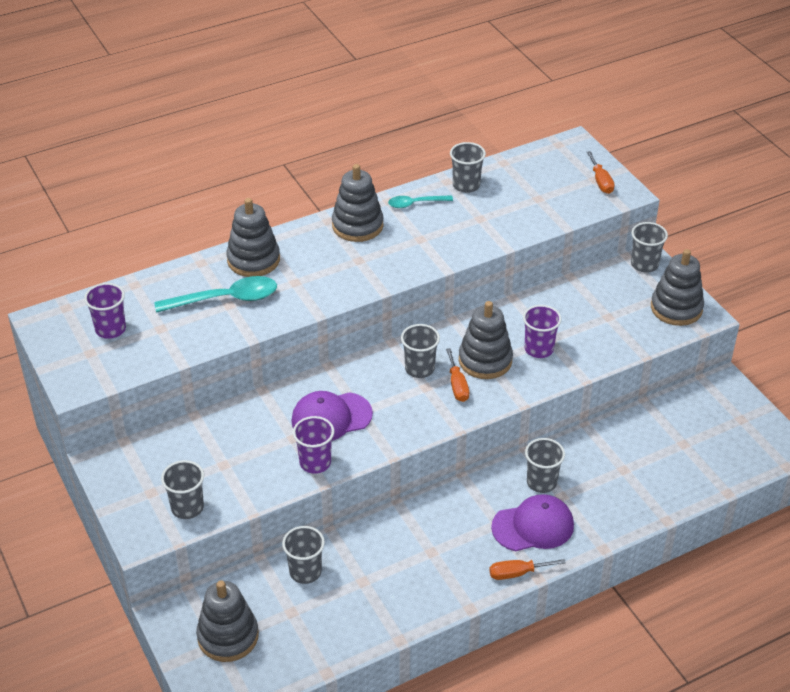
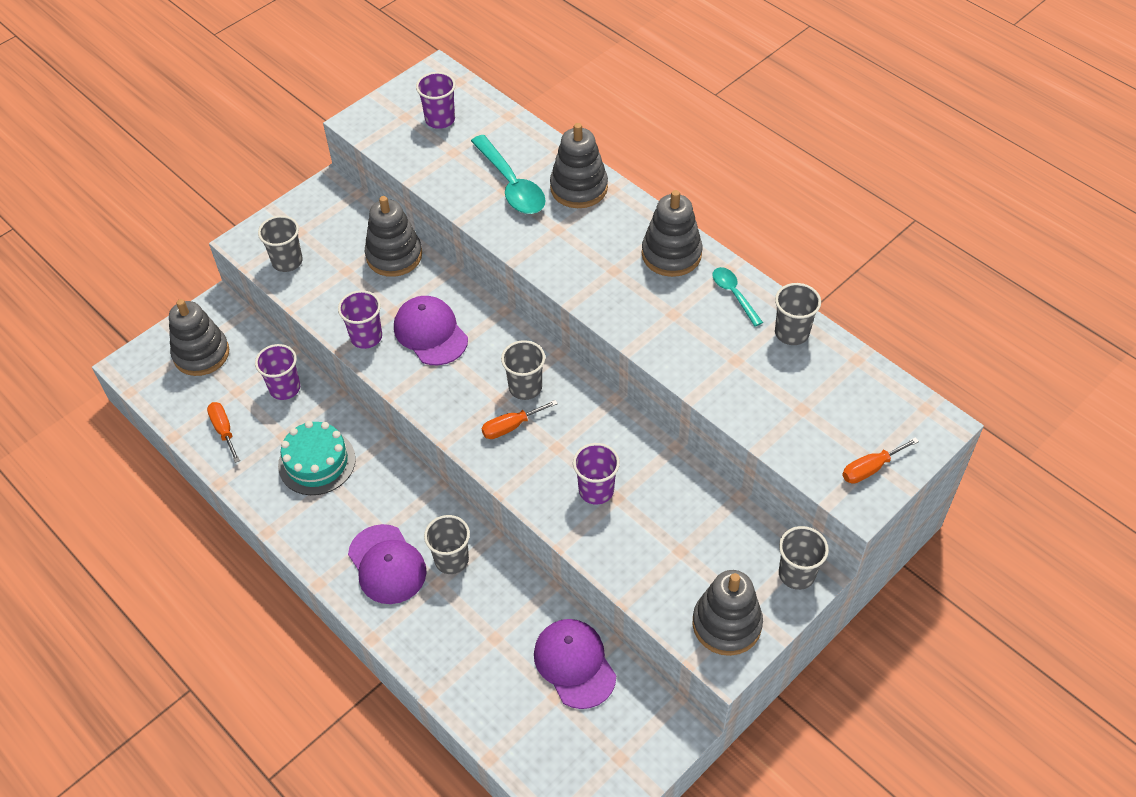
camera: 75 degrees right, 10 degrees up
grey cup [282,526,325,584] -> purple cup [255,344,300,400]
grey stacking toy [459,301,513,379] -> grey stacking toy moved to [365,196,422,277]
orange screwdriver [489,559,566,580] -> orange screwdriver moved to [207,402,240,463]
none -> turquoise cake [278,421,356,495]
none -> purple cap [534,619,616,709]

